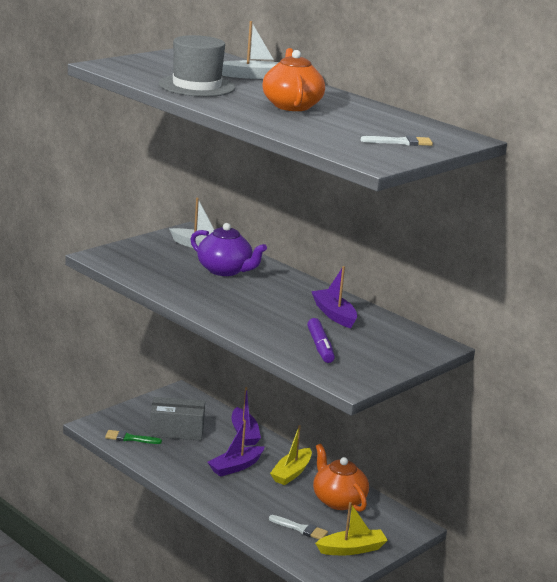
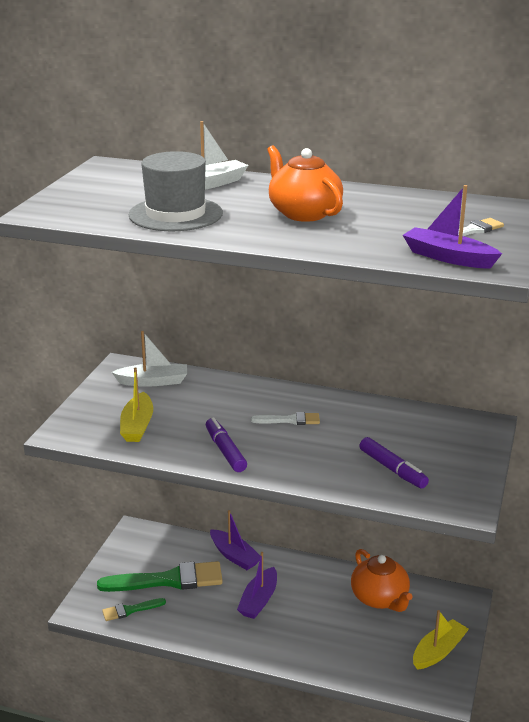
camera: 25 degrees left, 5 degrees up
grey box [150,397,205,440] -> green brush [97,561,223,592]
purple teapot [190,223,267,276] -> none
white brush [269,515,328,539] -> white brush moved to [251,412,320,425]
yellow boat [270,425,312,485] -> yellow boat moved to [120,368,153,442]
purple boat [311,266,357,328] -> purple boat moved to [403,185,502,269]
orange teapot [313,444,369,512] -> orange teapot turned 150 degrees counterclockwise [351,549,413,612]
none -> purple marker [206,417,247,472]

